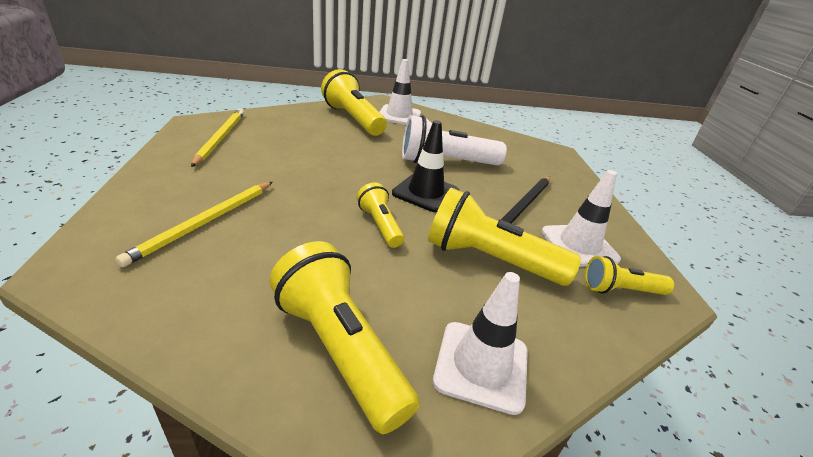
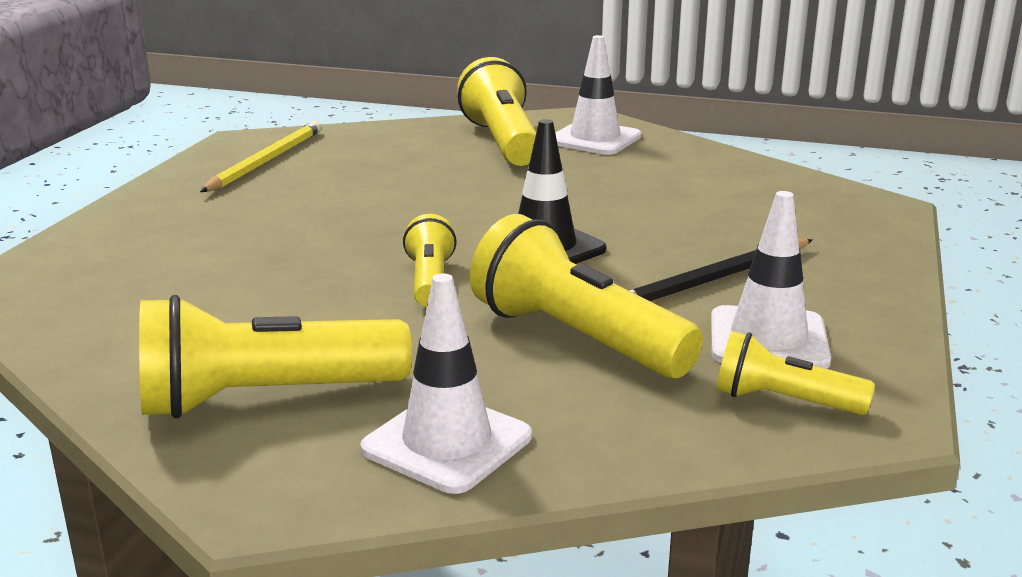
camera: 25 degrees right, 10 degrees down
yellow pencil [115,182,273,267] -> none
yellow flashlight [269,241,420,434] -> yellow flashlight turned 90 degrees counterclockwise [139,295,412,419]
white flashlight [402,115,507,165] -> none

